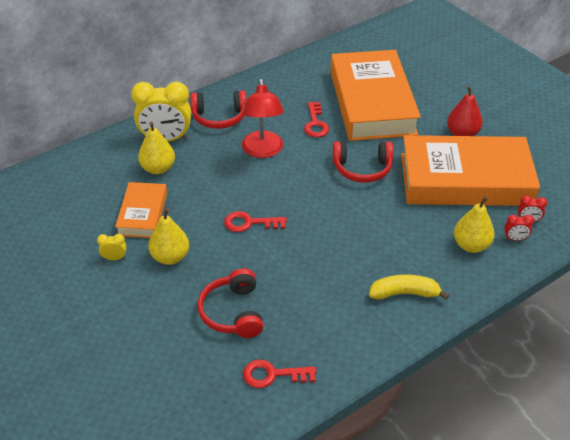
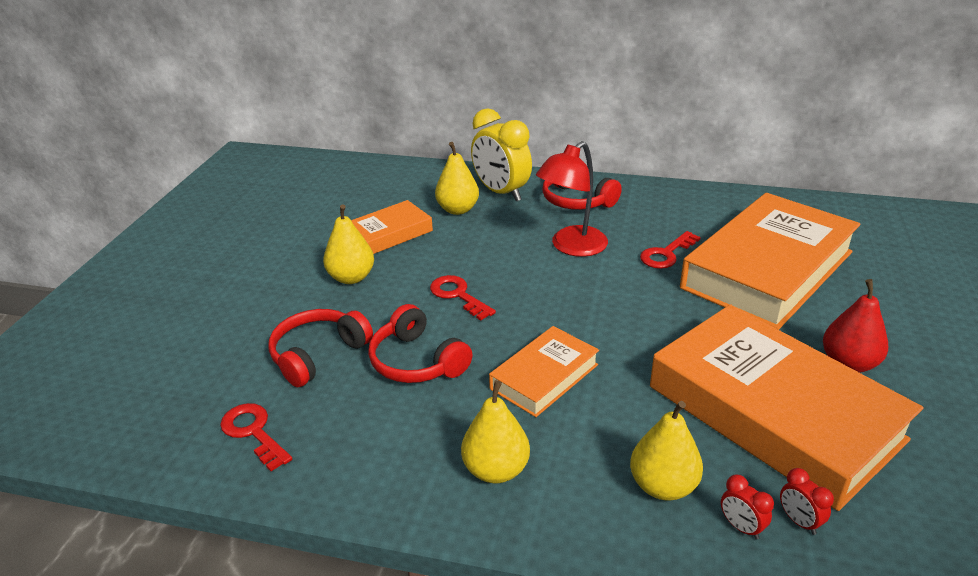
camera: 50 degrees right, 10 degrees down
yellow clock [97,234,126,260] -> none
red headphones [333,141,393,183] -> red headphones moved to [368,304,473,383]
yellow banana [369,274,449,300] -> yellow pear [461,380,530,483]
none -> orange book [489,326,599,417]

